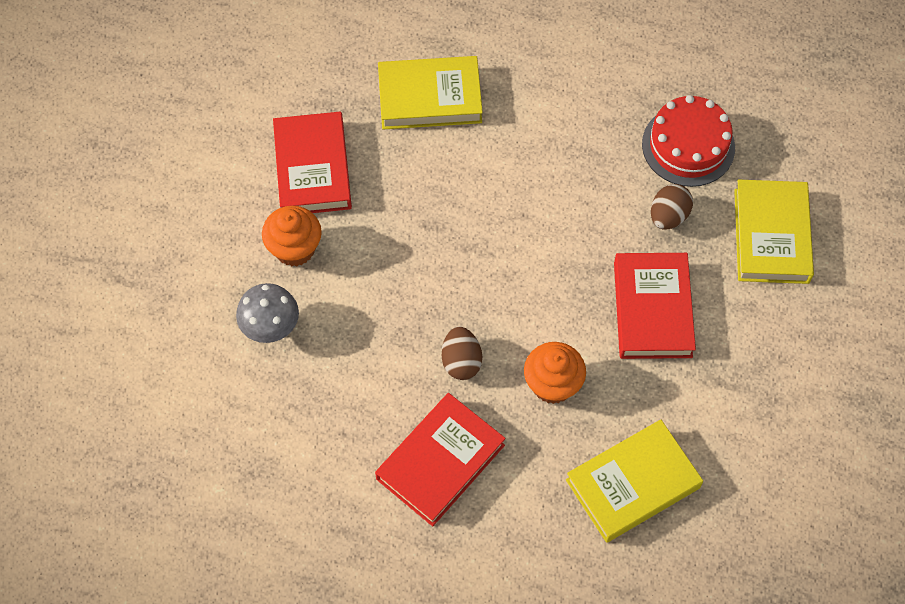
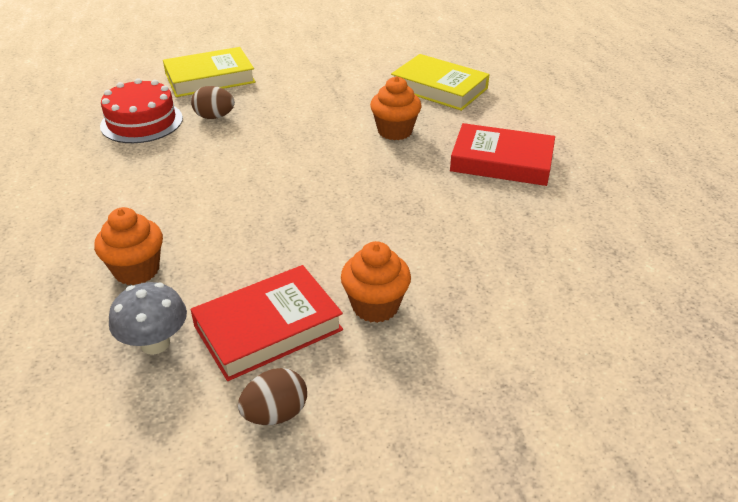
camera: 115 degrees left, 25 degrees down
grey mushroom [236,283,299,343] -> grey mushroom moved to [109,282,187,355]
yellow book [378,56,483,130] -> orange cupcake [94,207,163,285]
brown egg [442,327,482,380] -> brown egg moved to [238,368,307,425]
red book [614,253,696,359] -> none

